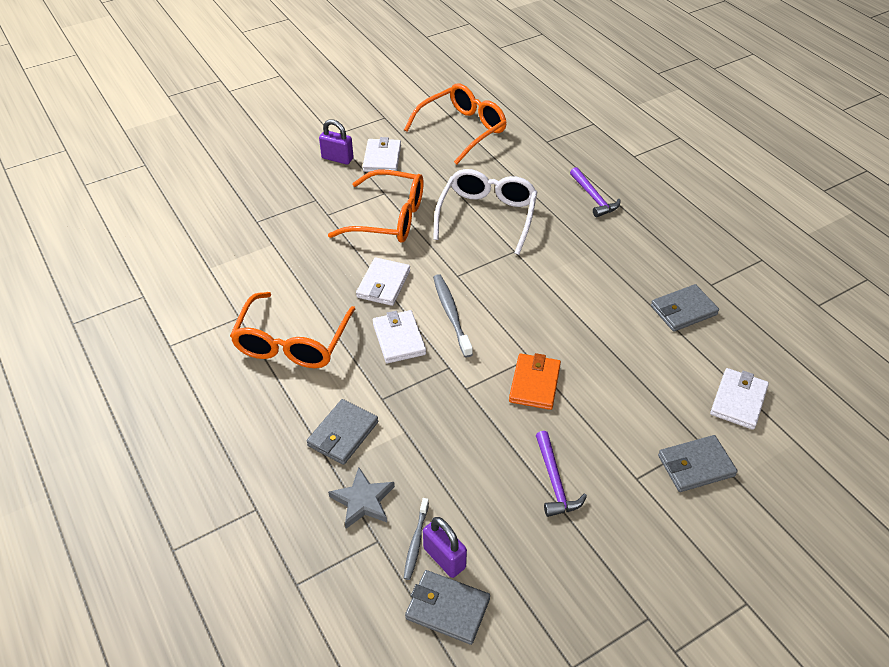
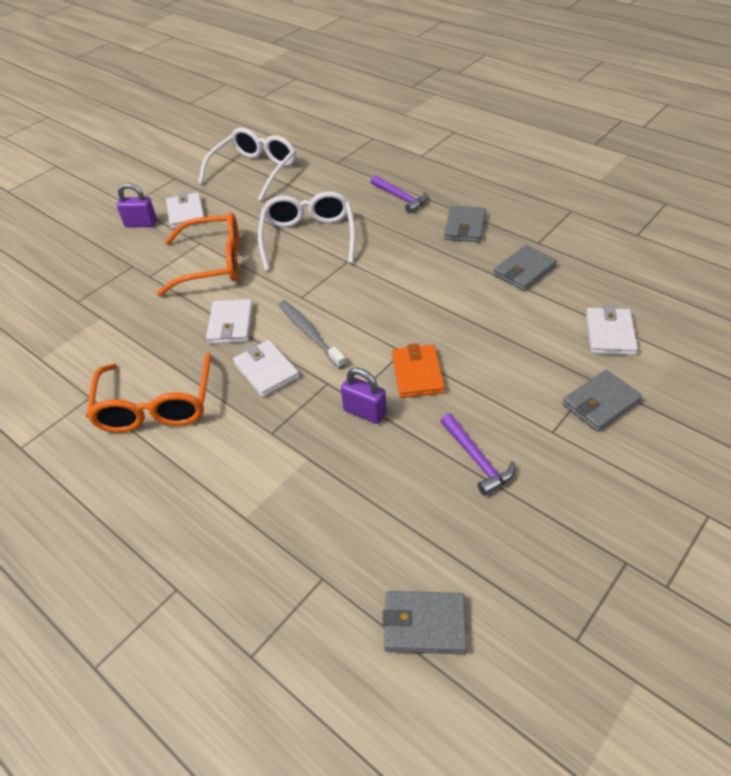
camera: 15 degrees left, 0 degrees up
grey wallet [307,399,378,465] -> grey wallet moved to [444,205,486,242]
grey star [328,467,395,529] -> none
orange glasses [404,84,507,164] -> white glasses [198,128,296,201]
grey toothbrush [404,498,429,580] -> none
purple padlock [423,517,467,578] -> purple padlock moved to [341,367,387,424]

